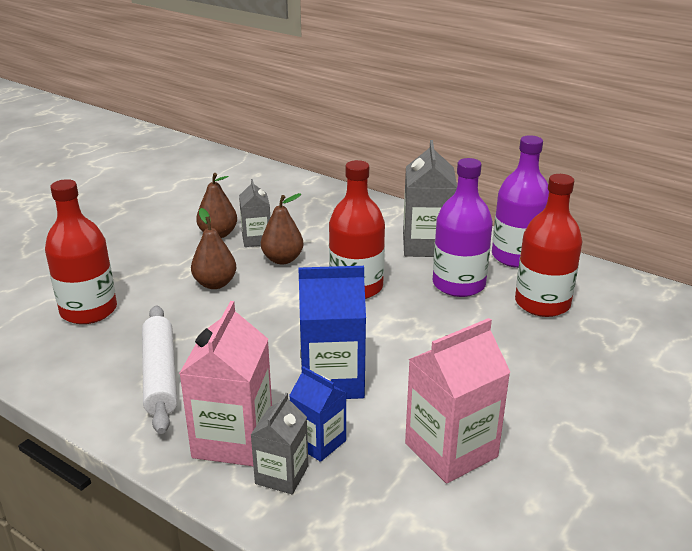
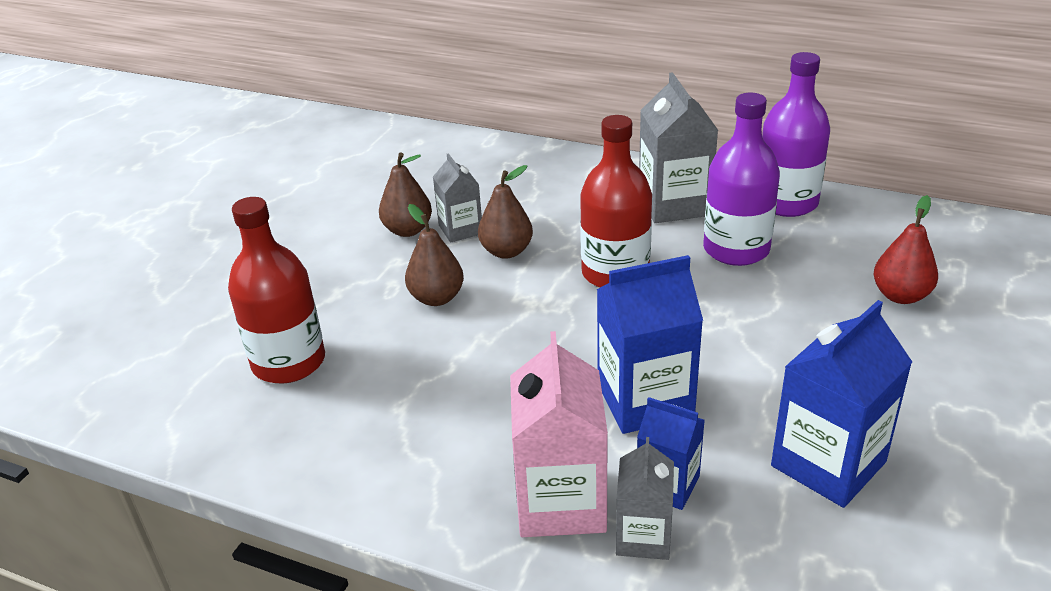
camera: 10 degrees left, 5 degrees up
white rolling pin [142,306,177,434] -> none
pink carton [405,318,510,484] -> blue carton [771,300,912,508]
red bottle [515,174,582,317] -> none
none -> red pear [874,195,938,304]

